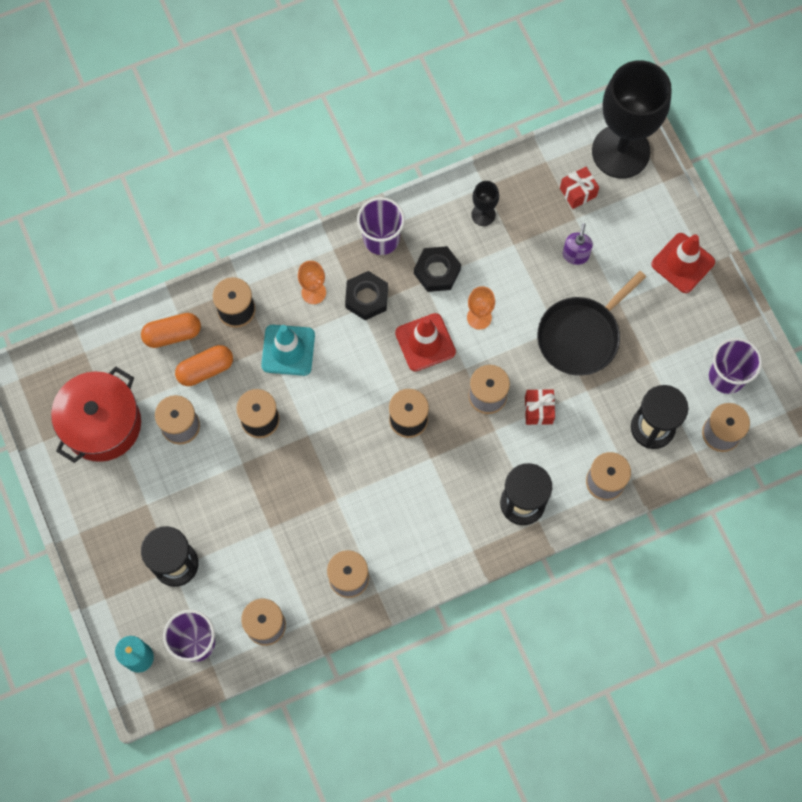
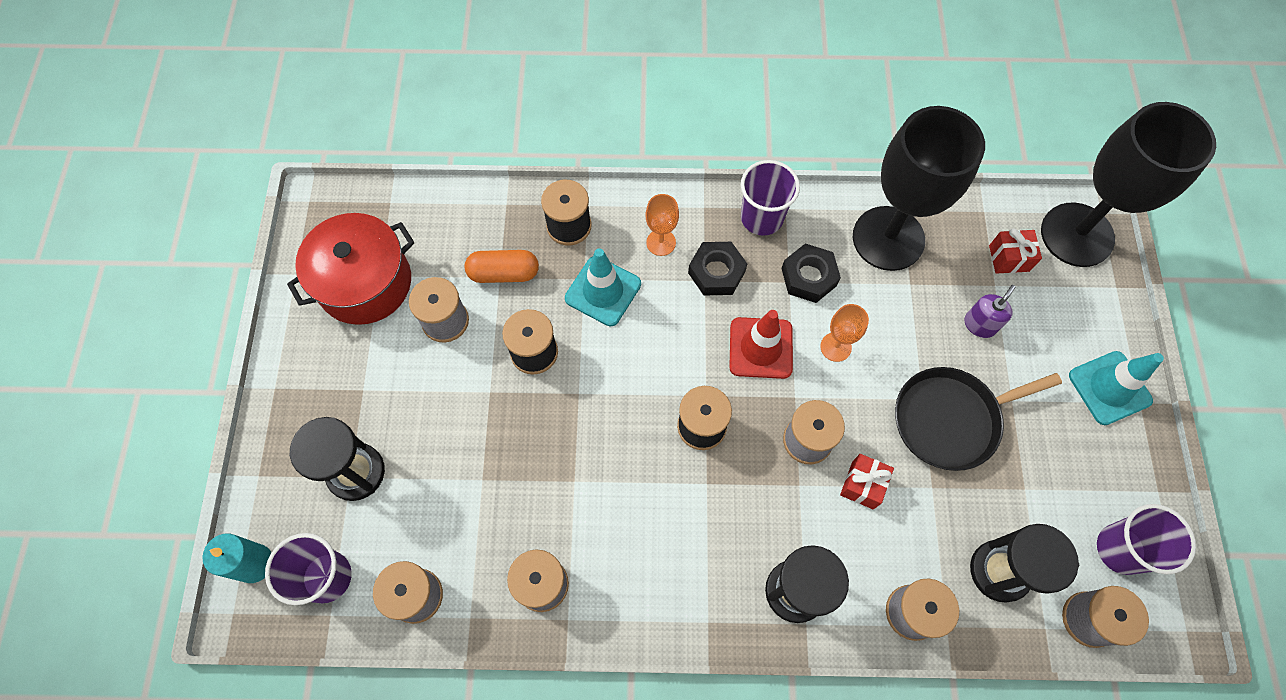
camera: 25 degrees right, 5 degrees down
orange capsule [141,313,201,348] -> none
black goblet [471,181,499,226] -> black goblet [853,106,985,271], size x2.42
red traffic cone [651,233,715,293] -> turquoise traffic cone [1069,351,1164,425]

